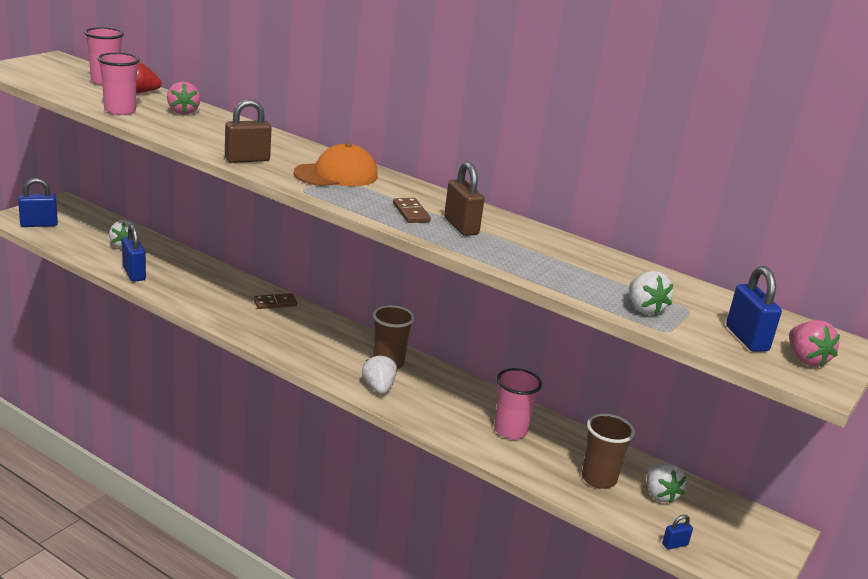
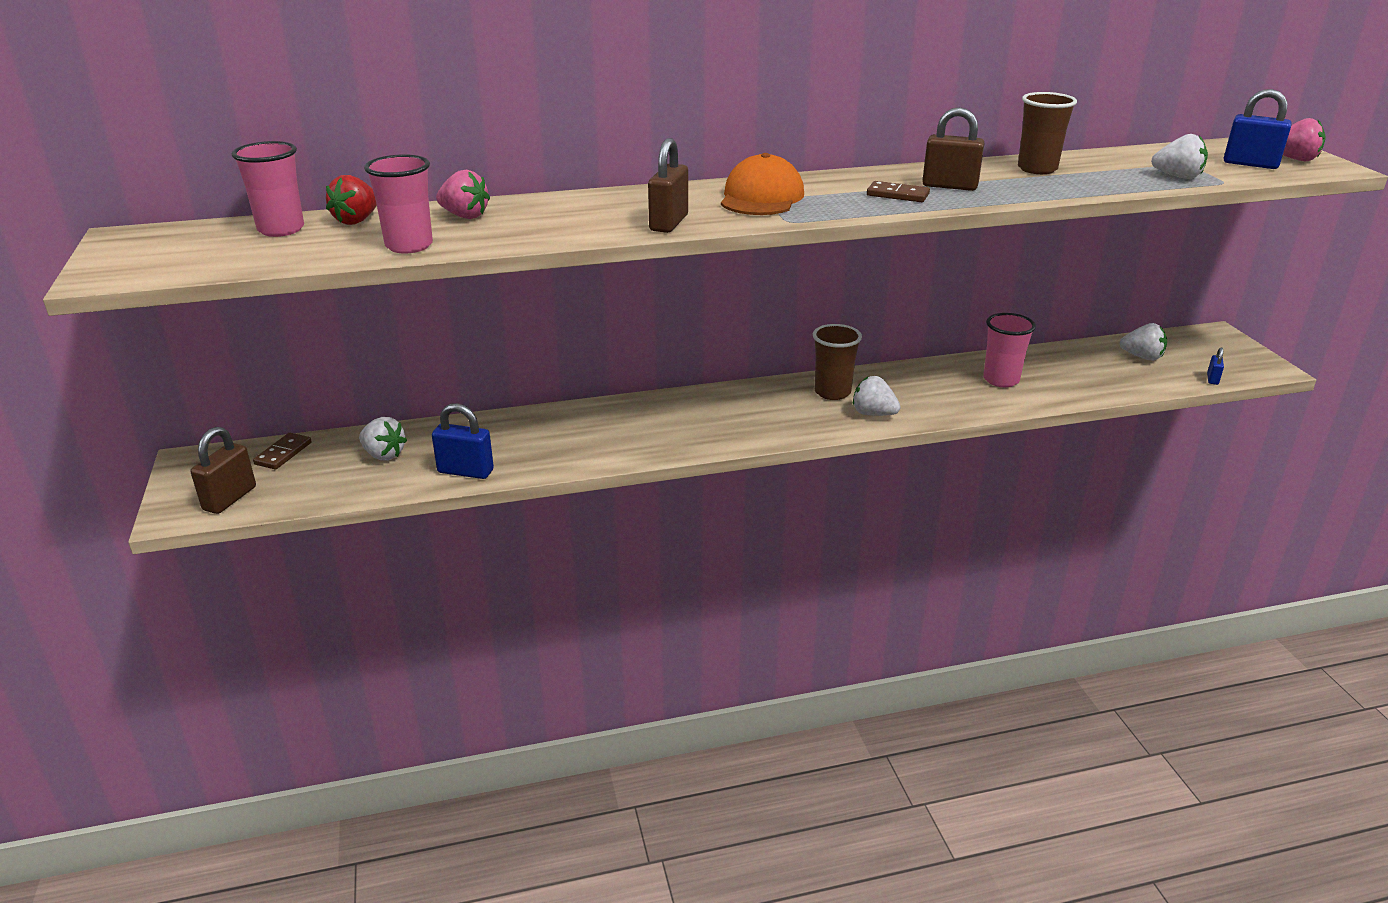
camera: 45 degrees left, 5 degrees up
blue padlock [18,178,58,227] -> brown padlock [191,427,256,514]
brown domino [254,293,297,309] -> brown domino moved to [253,433,312,469]
brown cup [582,413,635,489] -> brown cup moved to [1018,92,1077,174]

